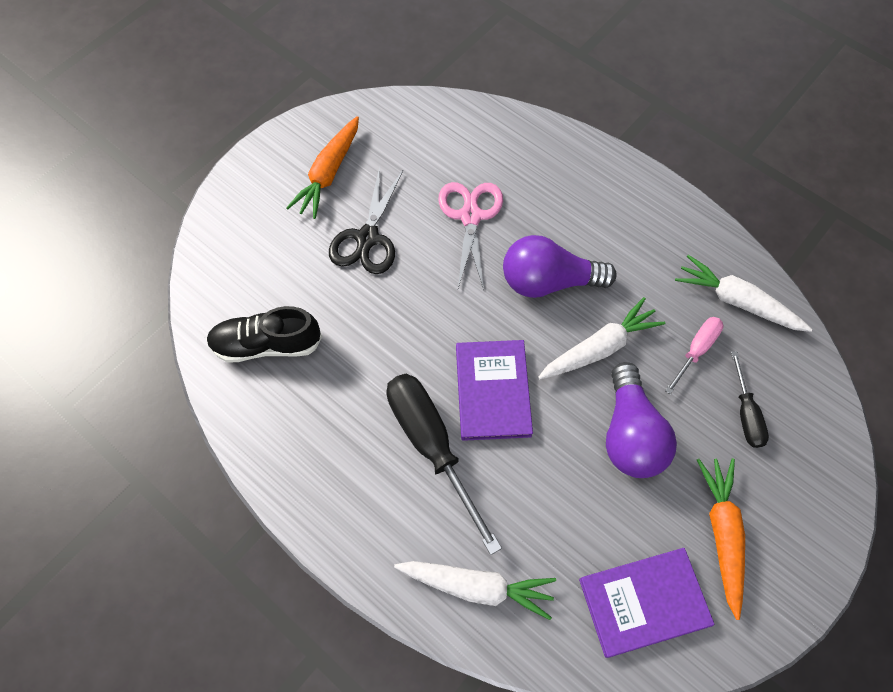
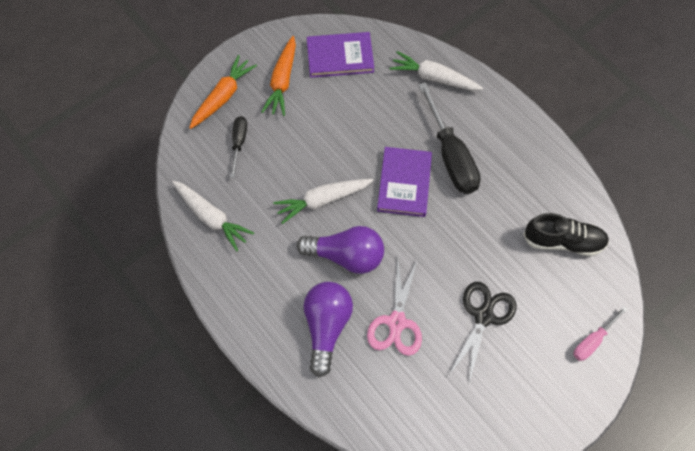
camera: 170 degrees left, 0 degrees up
orange carrot [286,116,359,219] -> orange carrot moved to [189,55,257,129]
purple light bulb [606,362,677,478] -> purple light bulb moved to [304,282,353,377]
pink screwdriver [665,317,724,394] -> pink screwdriver moved to [573,306,628,361]

